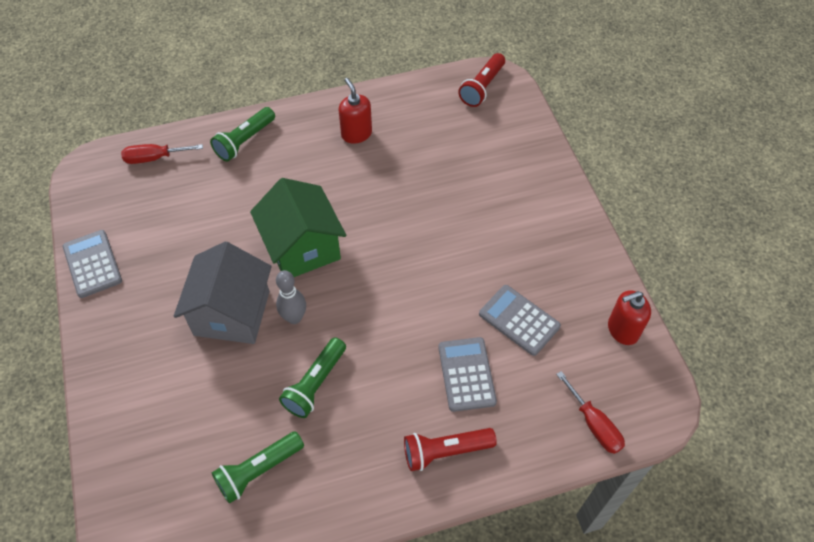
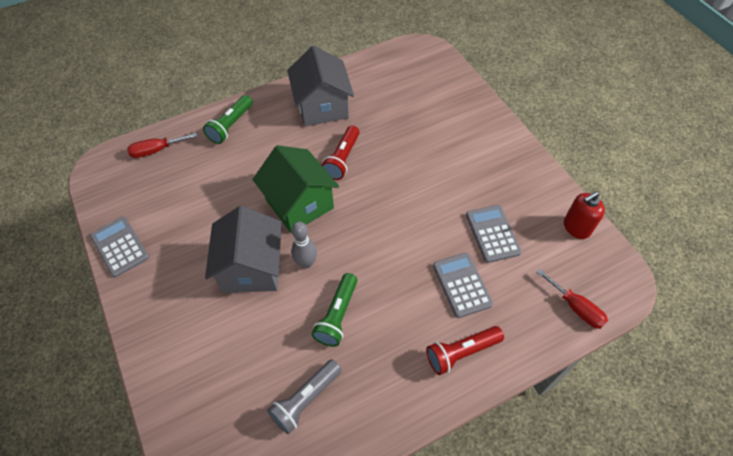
camera: 10 degrees left, 0 degrees up
green flashlight [212,431,304,504] -> grey flashlight [267,359,342,434]
red soap dispenser [339,78,372,144] -> grey house [287,45,354,126]
red flashlight [458,53,505,107] -> red flashlight moved to [322,125,360,180]
grey calculator [479,285,561,356] -> grey calculator turned 45 degrees clockwise [466,205,522,263]

